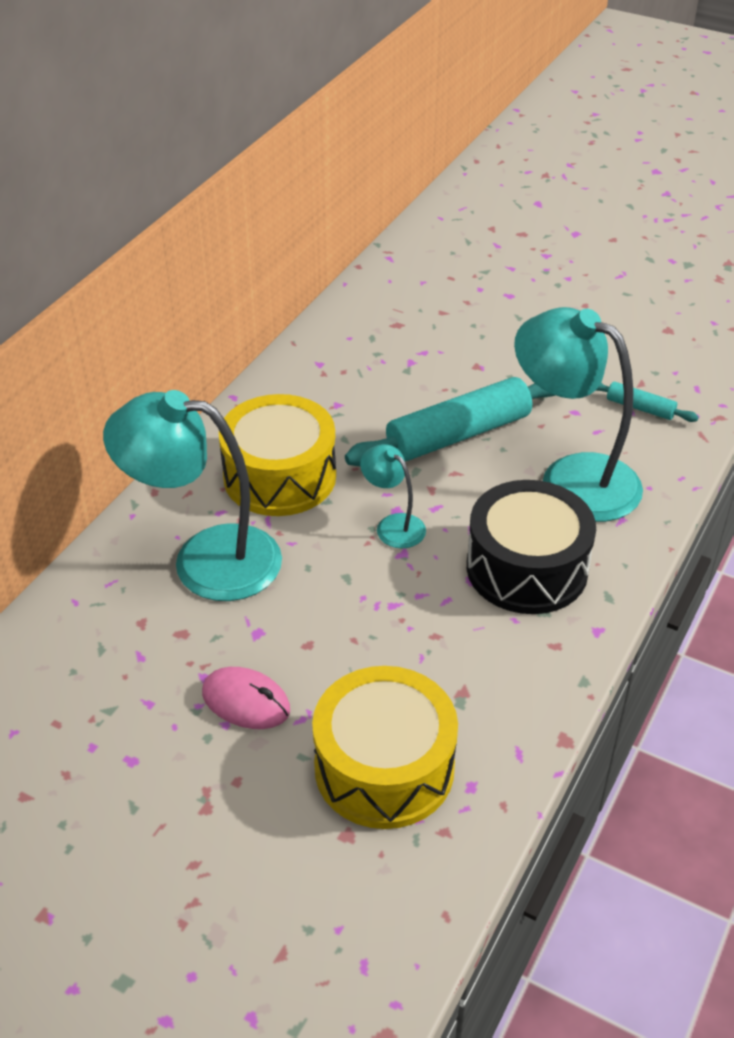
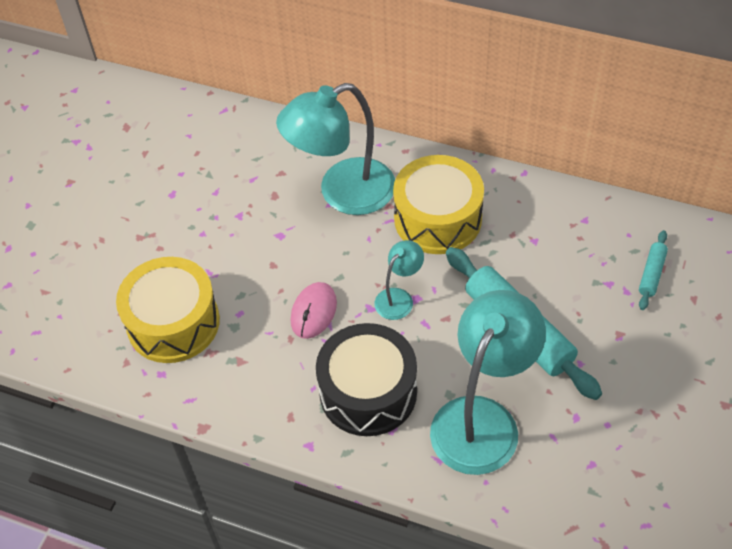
camera: 85 degrees right, 10 degrees up
turquoise lamp [103,390,282,601] -> turquoise lamp turned 120 degrees counterclockwise [276,83,395,215]
pink mouse [202,667,290,729] -> pink mouse moved to [290,282,337,339]
turquoise rolling pin [596,382,699,422] -> turquoise rolling pin moved to [639,230,668,310]

